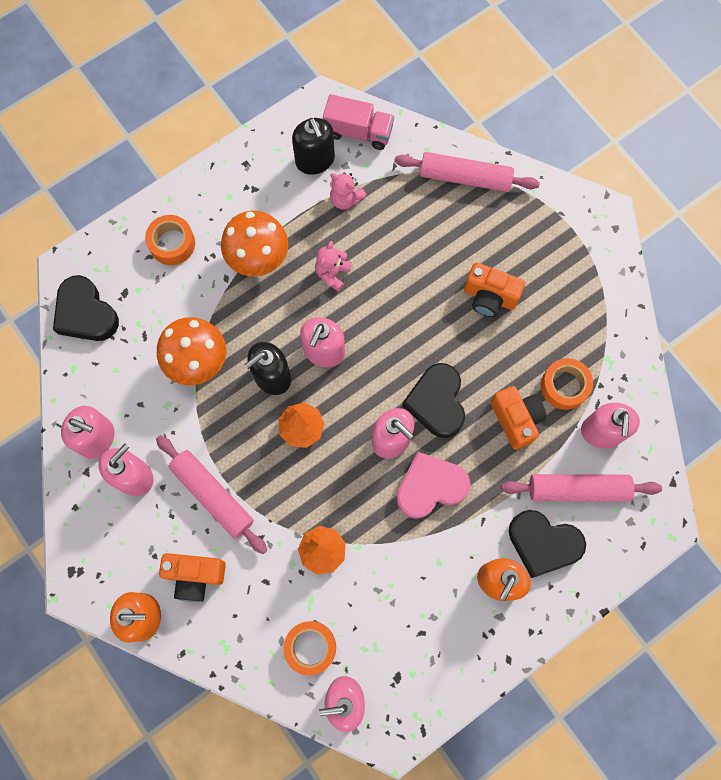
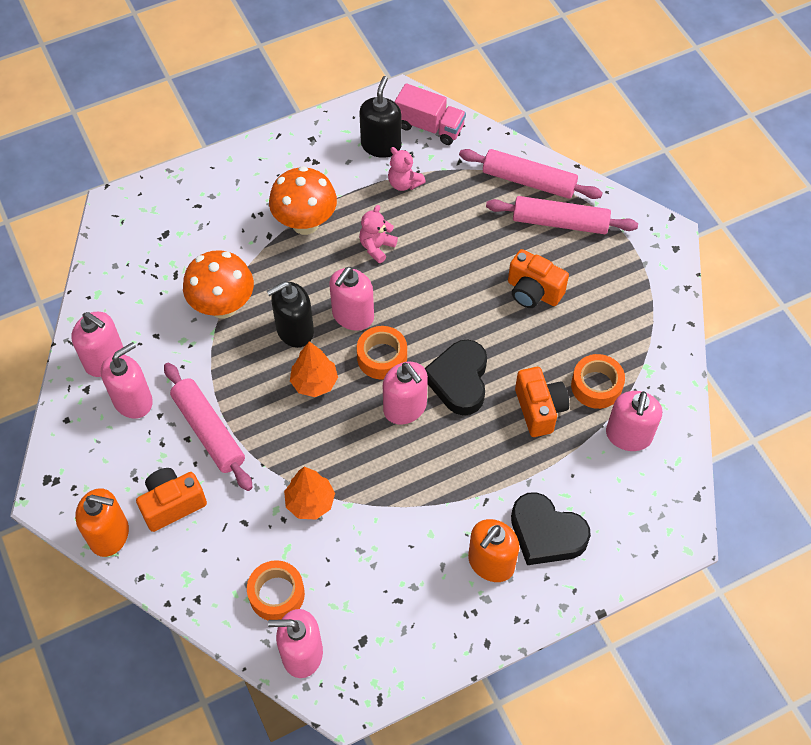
camera: 10 degrees right, 15 degrees down
black heart [53,275,119,341] -> none
orange tape [145,215,195,265] -> orange tape moved to [357,326,407,380]
orange camera [159,553,226,602] -> orange camera turned 135 degrees clockwise [136,468,207,532]
black soap dispenser [292,118,335,175] -> black soap dispenser turned 150 degrees counterclockwise [359,76,402,158]
pink heart [397,452,471,519] -> none
pink rolling pin [501,474,662,502] -> pink rolling pin moved to [486,196,638,234]

